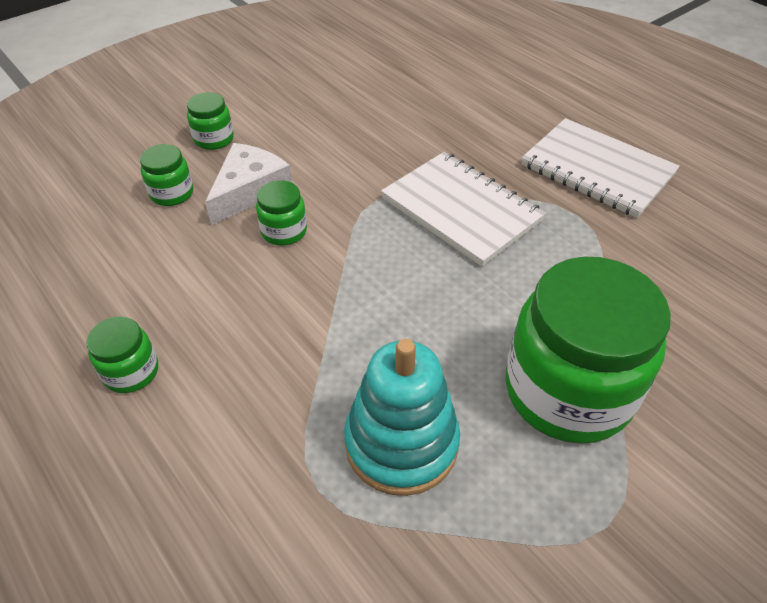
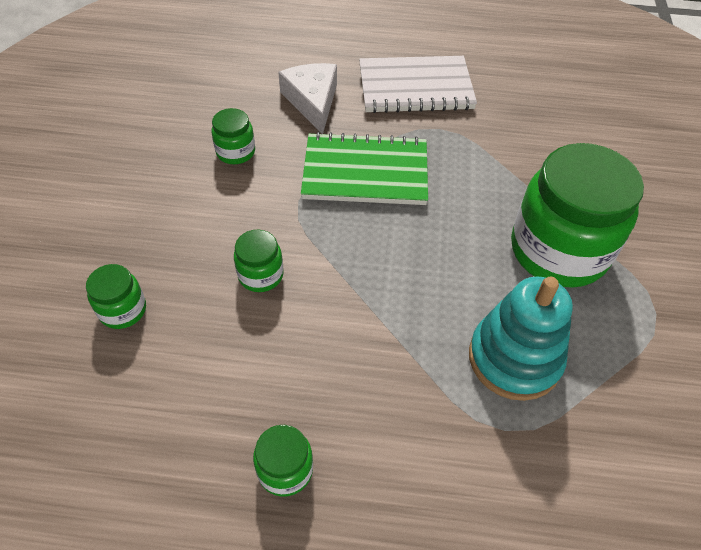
camera: 45 degrees left, 5 degrees up
green jar [187,92,234,150] -> green jar moved to [211,108,255,164]
white cheese [205,143,292,225] -> white cheese moved to [278,63,337,134]
white notebook [381,152,546,266] -> green notebook [301,132,428,205]

